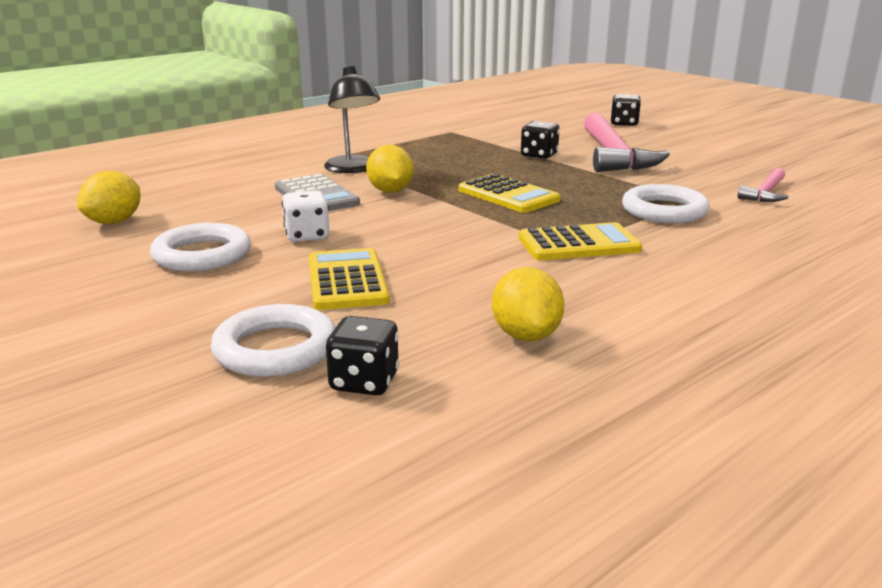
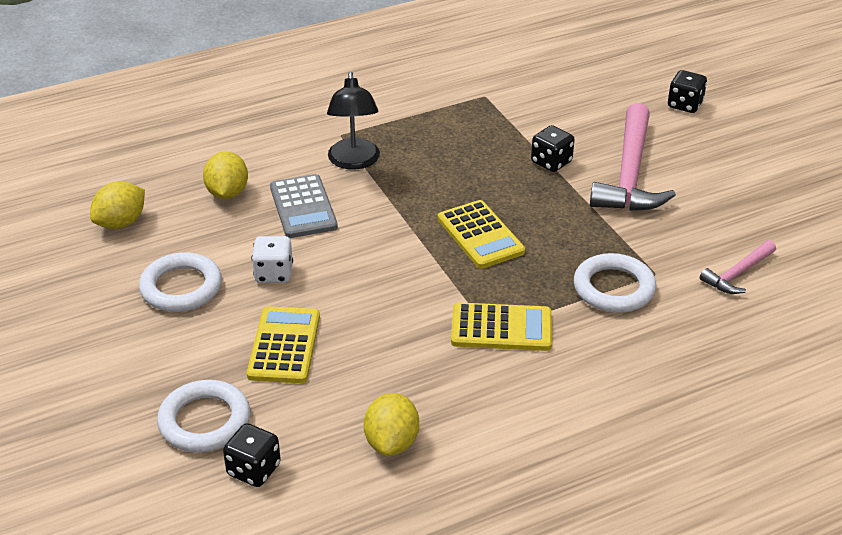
camera: 15 degrees right, 15 degrees up
yellow lemon [366,145,414,193] -> yellow lemon moved to [203,152,248,199]

